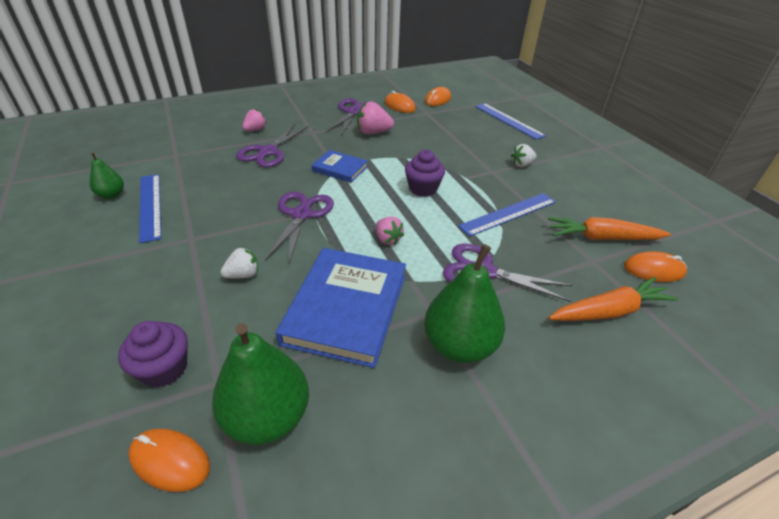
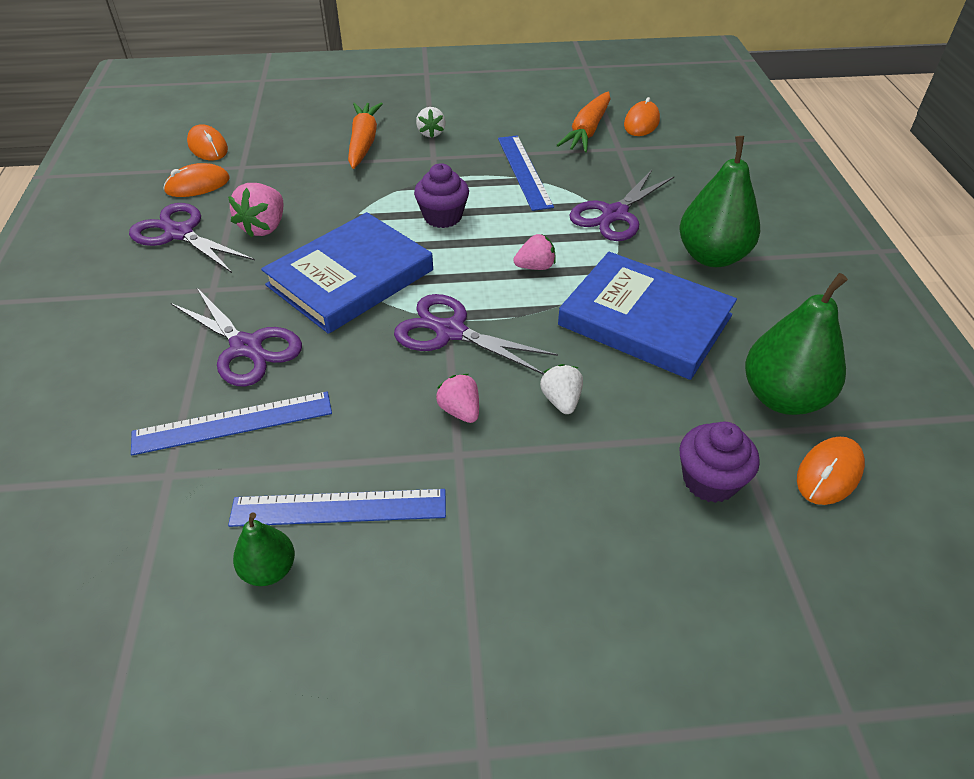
camera: 70 degrees left, 5 degrees up
pink strawberry [242,109,267,131] -> pink strawberry moved to [436,374,479,423]
blue book [312,150,368,183] -> blue book [261,212,433,334], size x1.90
blue ruler [475,103,546,140] -> blue ruler moved to [131,391,332,455]
orange carrot [549,277,679,321] -> orange carrot moved to [348,103,383,169]

